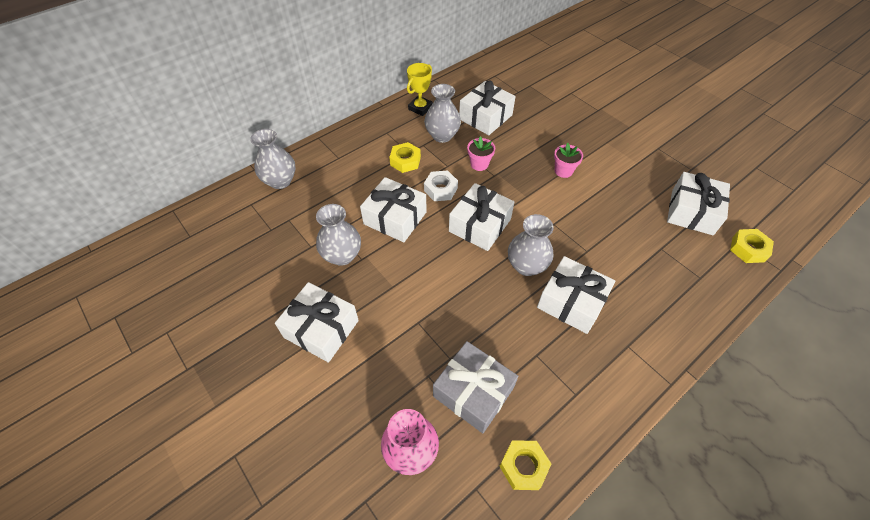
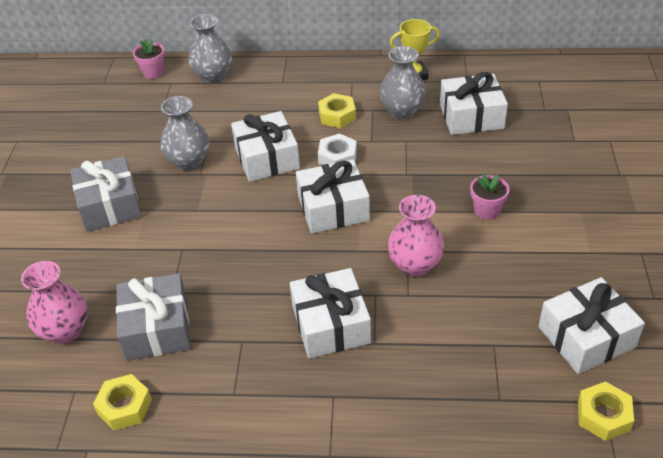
camera: 45 degrees right, 10 degrees down
white gift [275,282,359,363] -> grey gift [70,156,142,232]
pink flower pot [467,136,495,171] -> pink flower pot moved to [133,39,165,79]
grey vase [508,214,554,276] -> none
none -> pink vase [387,195,444,277]

